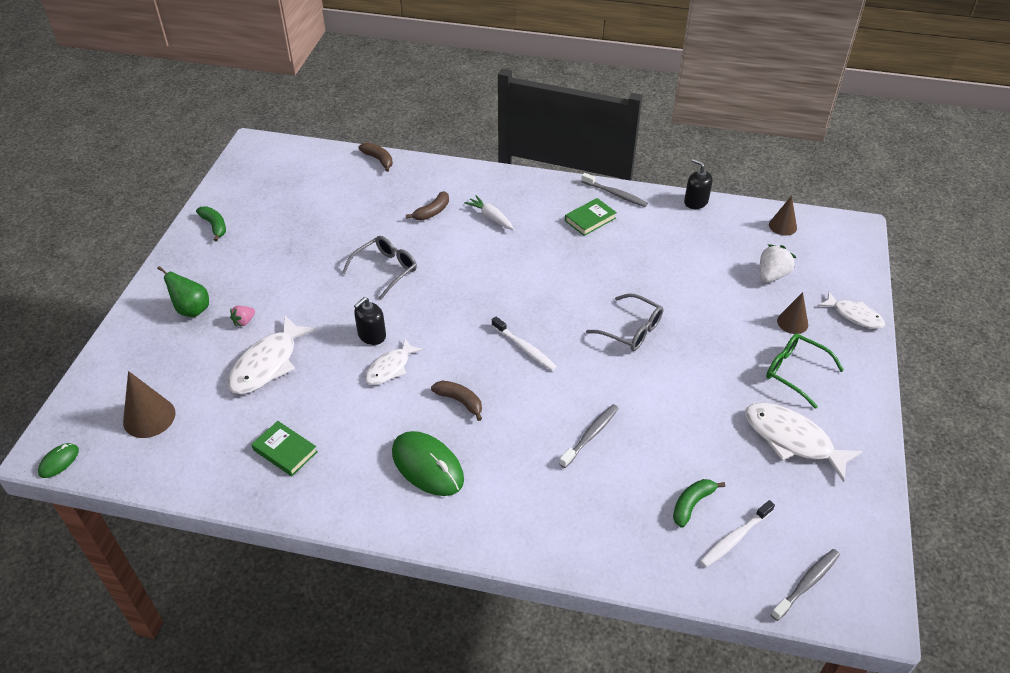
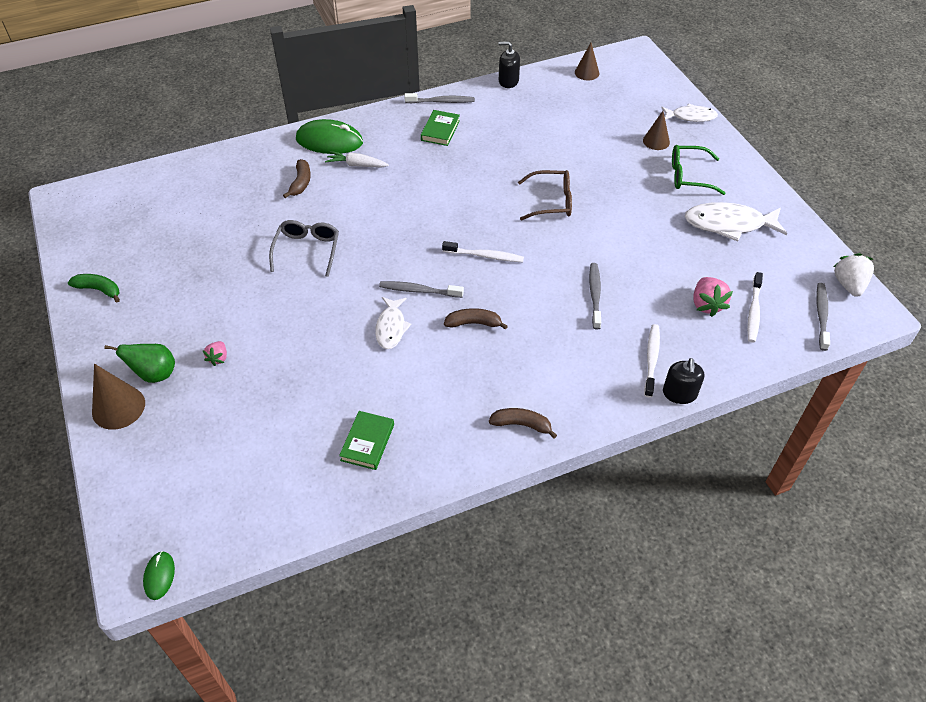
camera: 35 degrees left, 5 degrees up
brown cone [123,371,175,438] -> brown cone moved to [92,364,145,430]
white fish [228,315,317,394] -> none
green book [251,421,318,476] -> green book turned 75 degrees counterclockwise [339,411,394,470]
black soap dispenser [354,297,386,345] -> black soap dispenser moved to [663,358,705,404]
brown banana [359,143,393,172] -> brown banana moved to [489,408,557,438]
green mouse [392,431,464,496] -> green mouse moved to [296,119,363,154]
grey glasses [586,294,663,351] -> brown glasses [518,170,572,221]
green banana [673,479,725,528] -> pink strawberry [693,277,733,317]
white strawberry [760,244,796,283] -> white strawberry moved to [833,253,874,297]
none -> grey toothbrush [379,281,464,298]
none -> white toothbrush [644,324,660,398]

